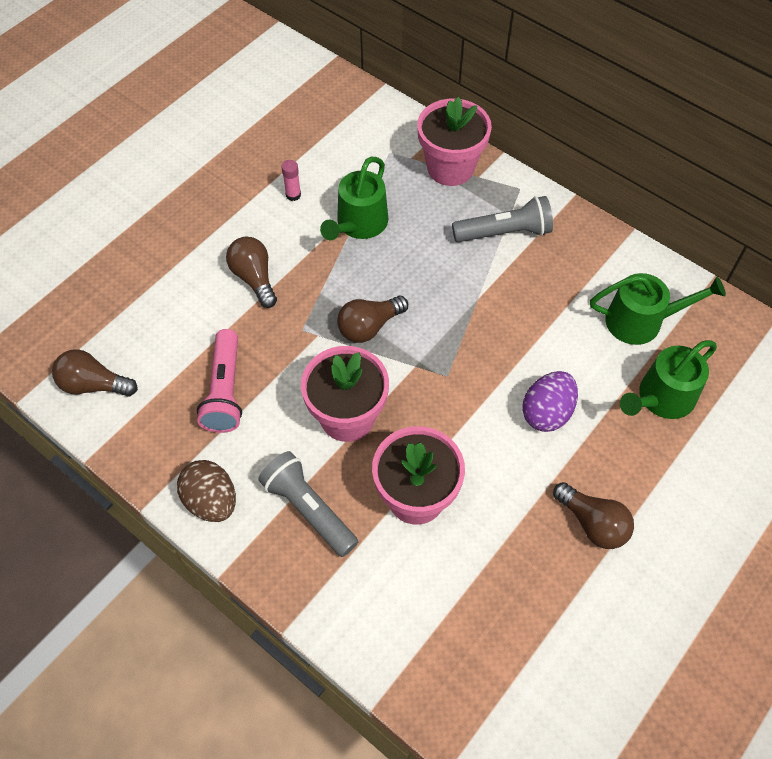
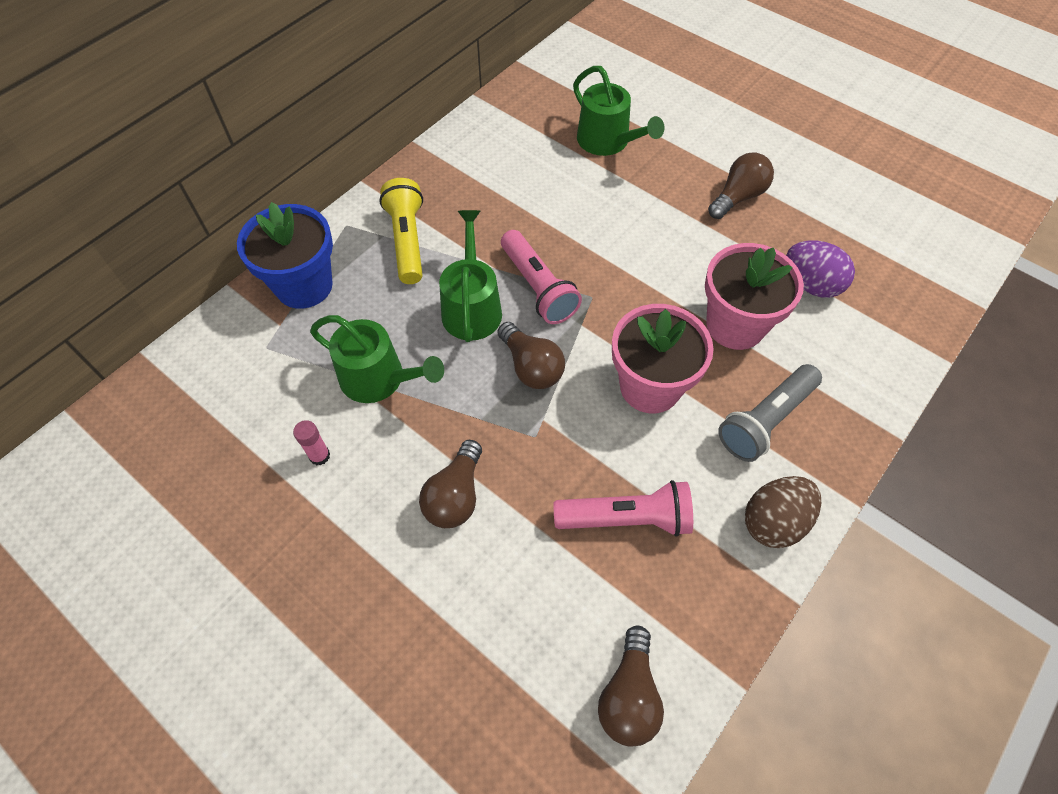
camera: 90 degrees left, 0 degrees up
brown light bulb [226,237,277,308] -> brown light bulb turned 45 degrees counterclockwise [419,440,482,528]
pink flower pot [417,97,492,186] -> blue flower pot [237,202,333,309]
grey flashlight [452,196,553,242] -> yellow flashlight [379,178,423,284]
purple egg [522,371,578,432] -> purple egg moved to [786,240,855,298]
green watering can [590,273,726,345] -> green watering can moved to [439,210,502,342]
none -> pink flashlight [501,230,582,324]

